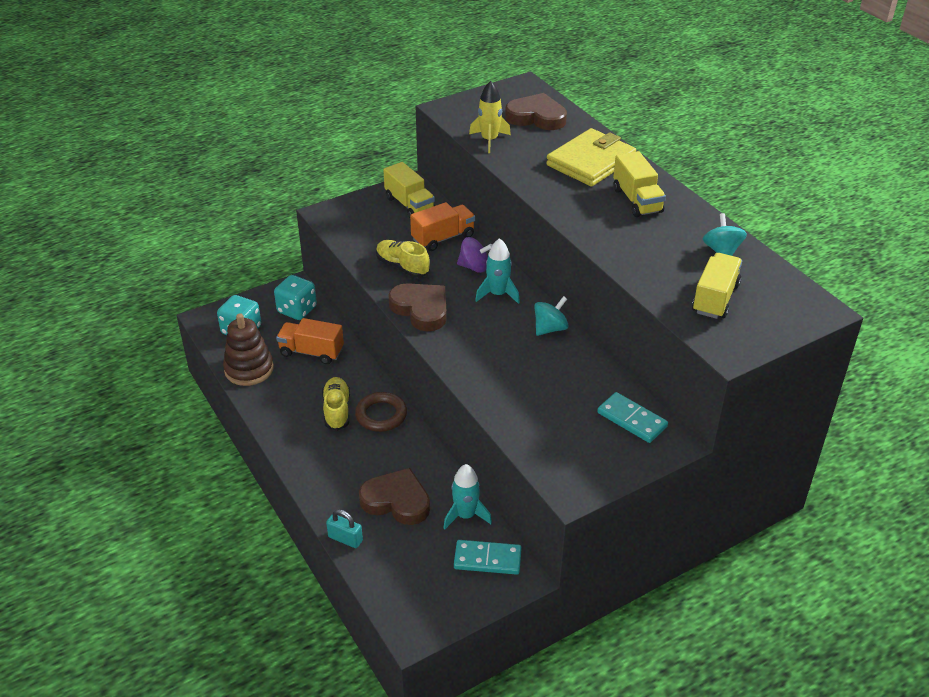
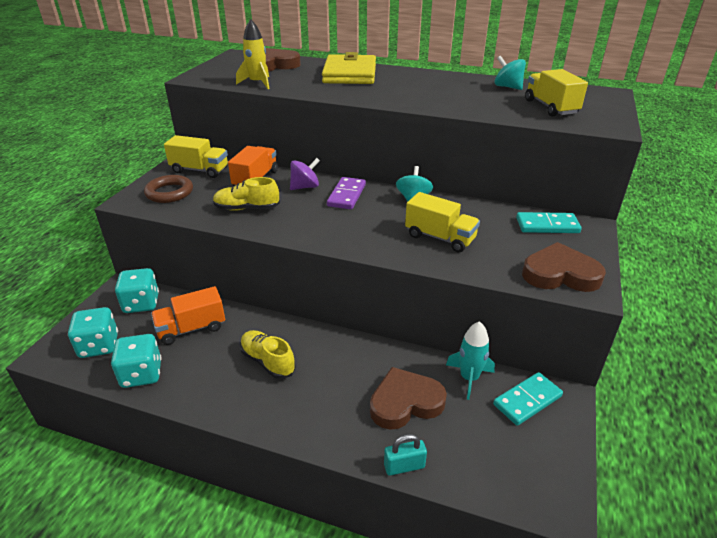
camera: 40 degrees left, 5 degrees down
brown stacking toy [223,313,274,386] -> turquoise dice [111,334,162,388]
brown ring [355,392,407,432] -> brown ring moved to [144,175,193,203]
brown heart [388,283,447,331] -> brown heart moved to [522,242,606,292]
turquoise rocket [475,238,520,304] -> purple domino [327,177,366,209]
yellow truck [613,151,666,217] -> yellow truck moved to [405,192,480,252]

